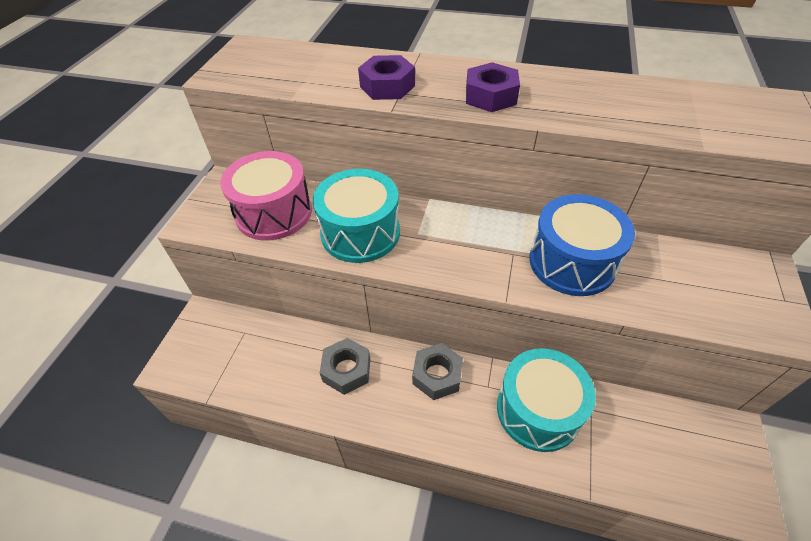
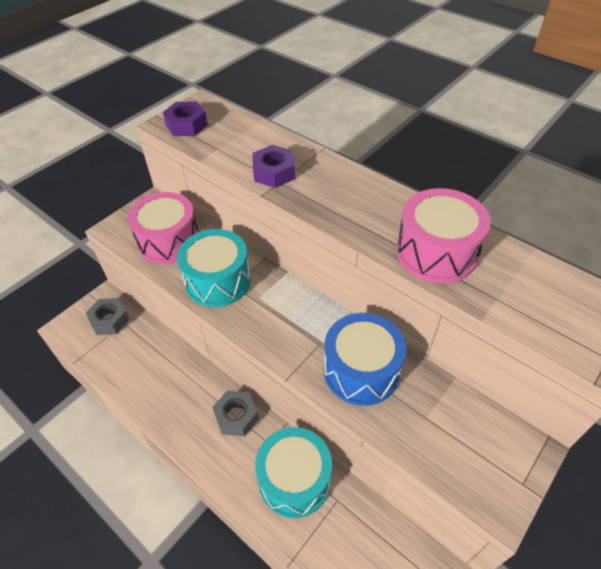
camera: 25 degrees right, 0 degrees up
grey nut [320,338,370,395] -> grey nut moved to [86,298,130,335]
purple nut [466,62,520,112] -> purple nut moved to [163,102,208,136]
none -> pink drum [396,188,491,284]

